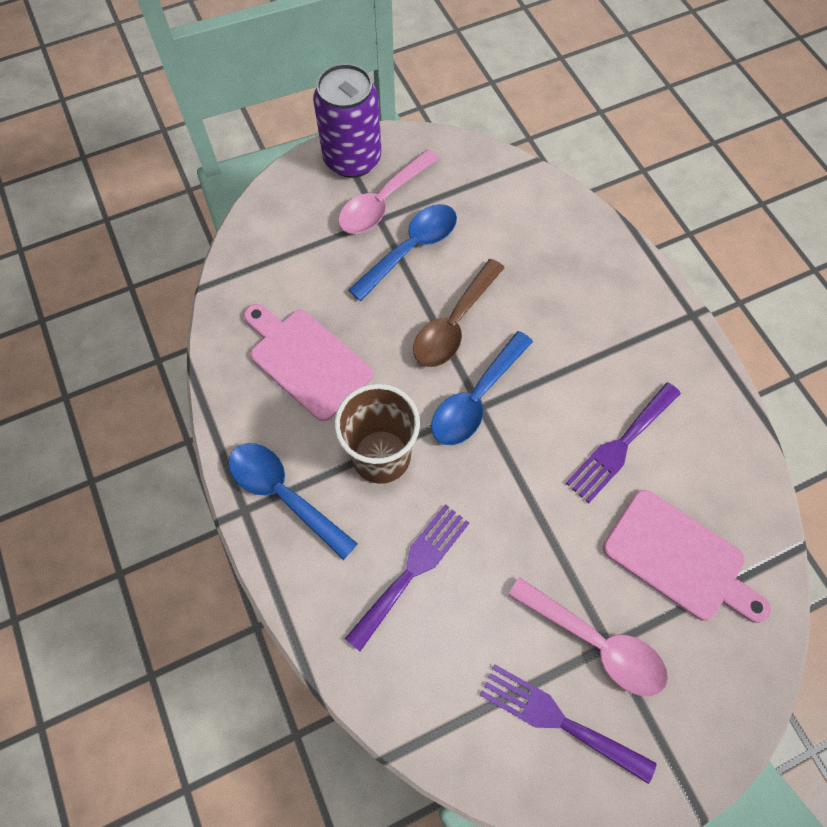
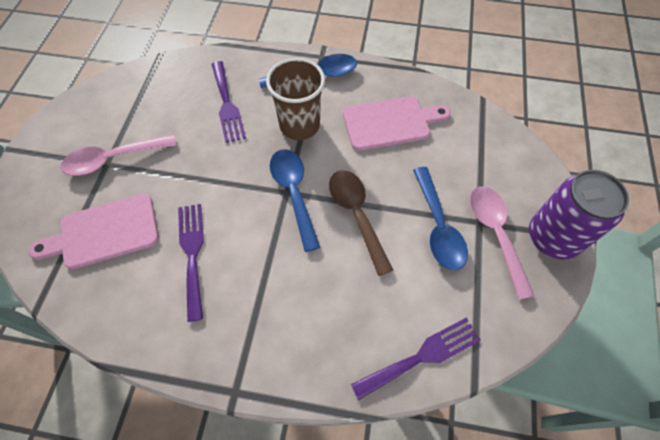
camera: 125 degrees right, 5 degrees down
purple fork [480,665,656,784] -> purple fork moved to [351,317,481,401]

